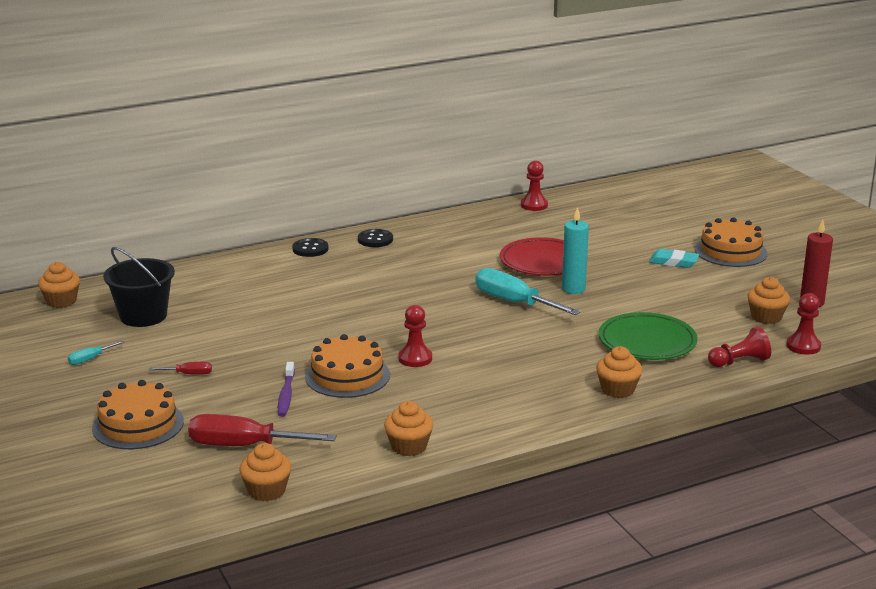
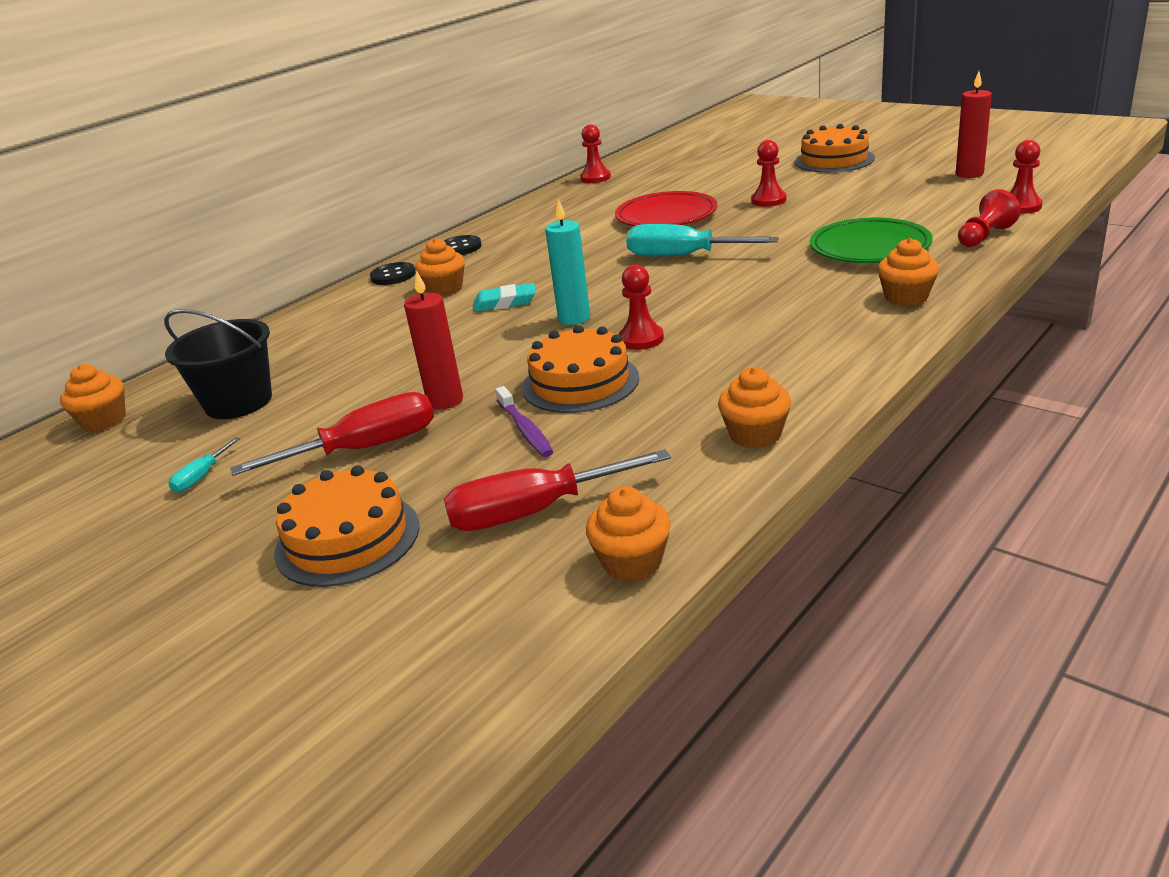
camera: 20 degrees left, 5 degrees up
red screwdriver [149,362,212,375] -> red screwdriver [230,392,434,476], size x2.18
turquoise candle [562,207,589,294] -> turquoise candle moved to [545,199,590,325]
turquoise eraser [649,249,699,268] -> turquoise eraser moved to [473,283,536,312]
orange cupcake [747,277,790,324] -> orange cupcake moved to [415,238,465,296]
none -> red candle [404,271,463,409]
none -> red pawn [751,140,786,207]

